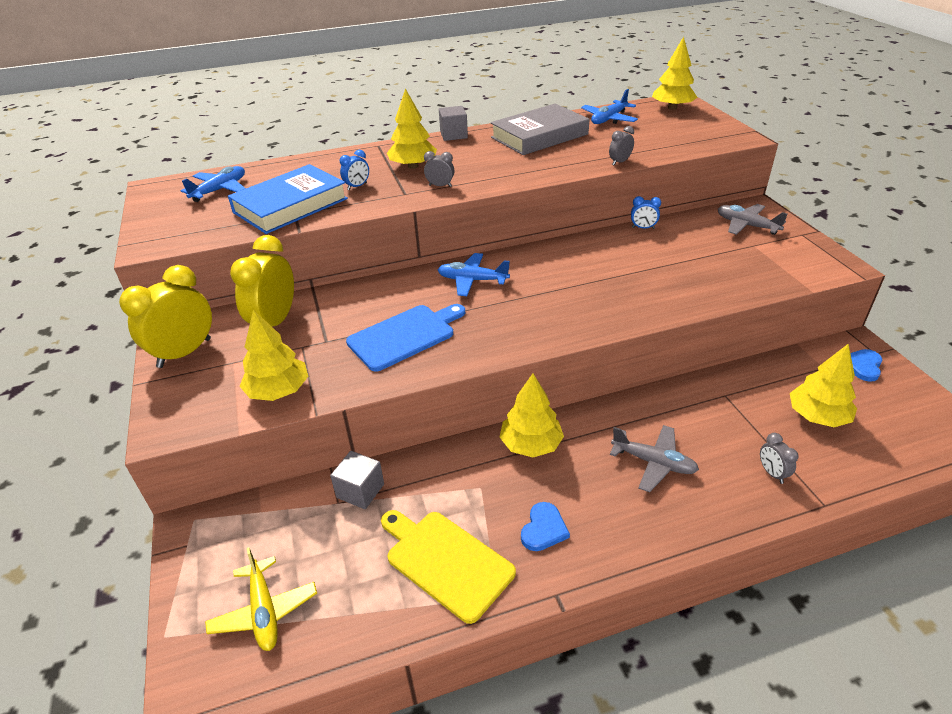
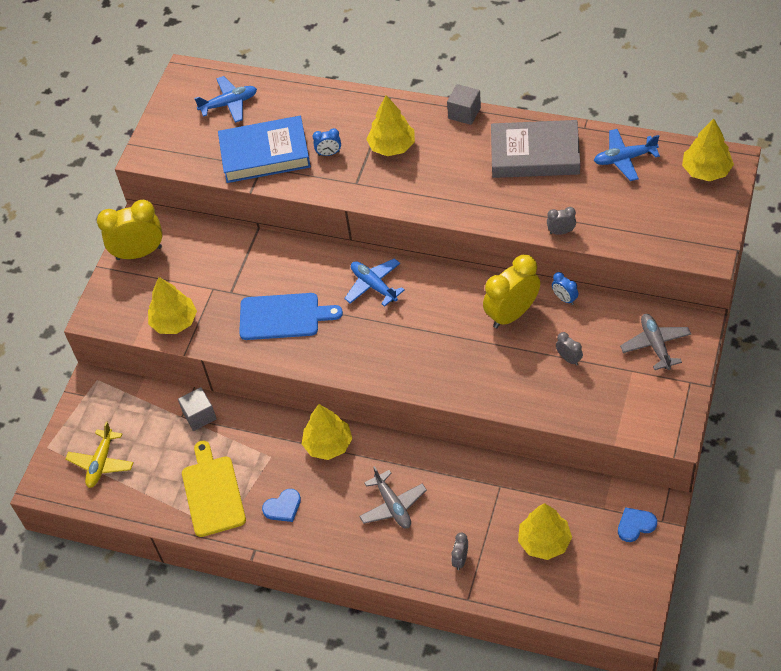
camera: 40 degrees right, 15 degrees up
yellow clock [230,235,294,327] -> yellow clock moved to [483,255,540,328]
grey clock [424,151,454,187] -> grey clock moved to [556,332,583,366]

